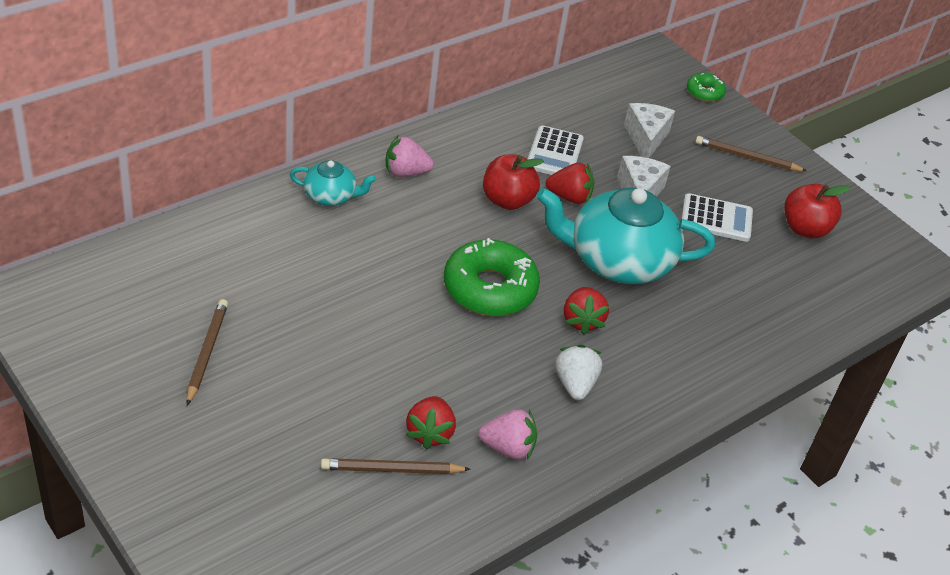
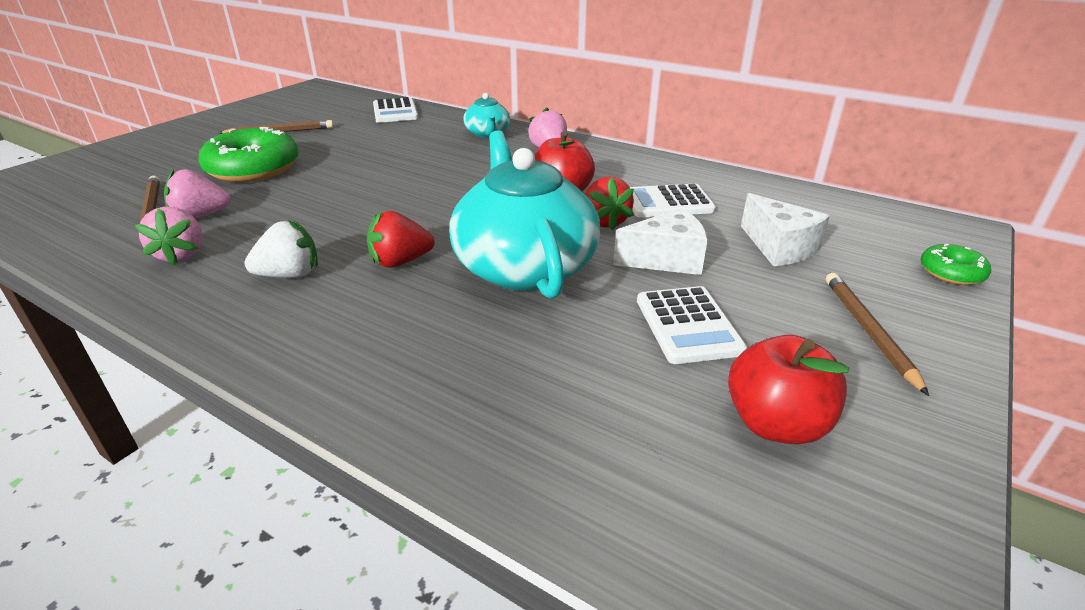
camera: 75 degrees right, 10 degrees down
red strawberry [406,396,456,450] -> pink strawberry [164,169,231,218]
green donut [444,238,540,316] -> green donut moved to [199,127,299,182]
white cheese [624,103,675,158] -> white cheese turned 75 degrees clockwise [741,193,830,266]
none -> white calculator [373,97,418,123]

